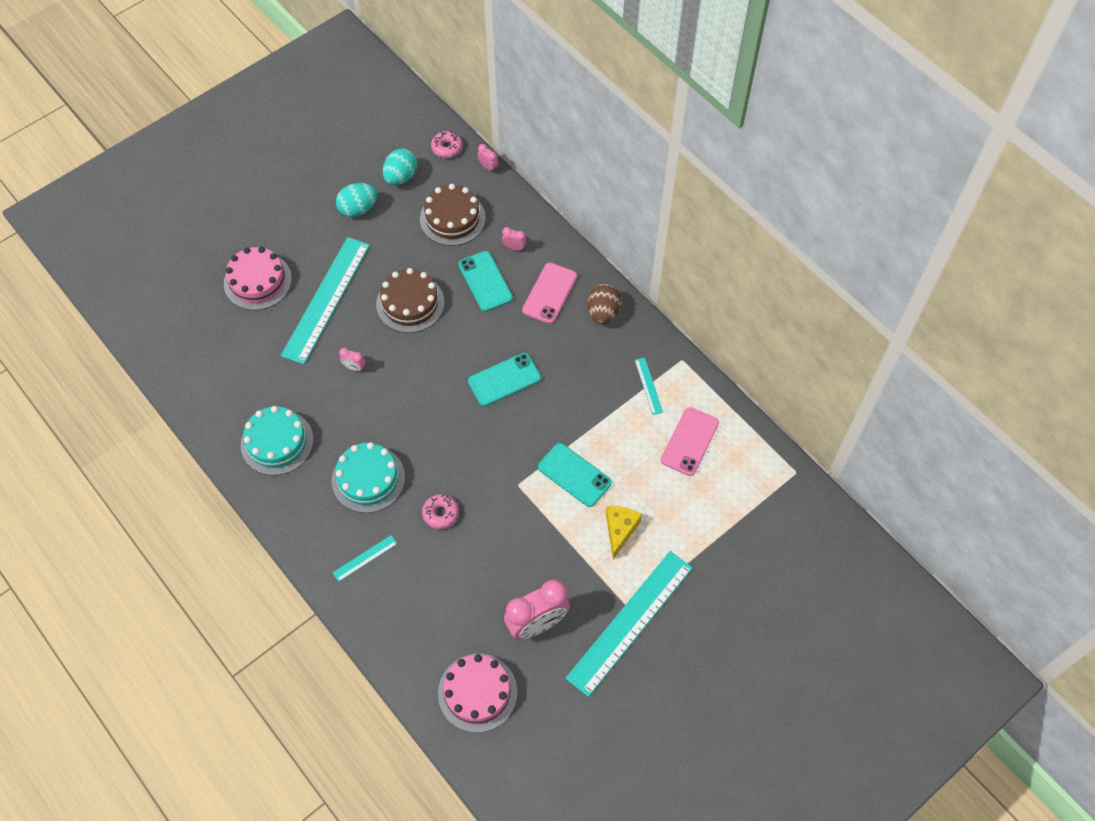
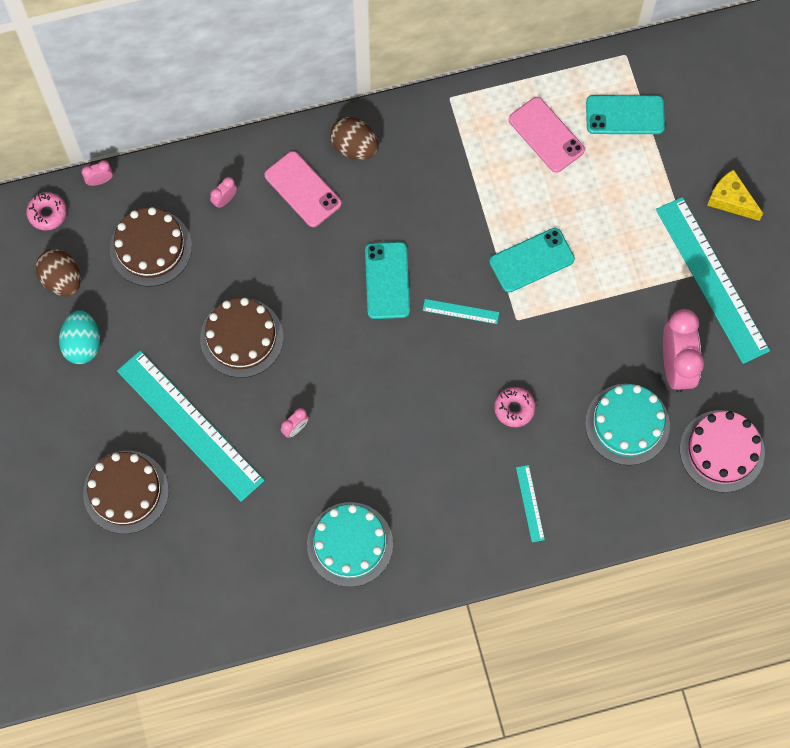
camera: 65 degrees left, 10 degrees up
pink cake [224,247,292,310] -> brown cake [83,451,169,534]
turquoise cake [332,442,405,513] -> turquoise cake moved to [585,384,670,465]
turquoise egg [383,149,417,185] -> brown egg [36,249,81,297]
turquoise phone [458,251,513,312] -> turquoise phone moved to [586,95,665,134]
yellow cheese [606,506,642,559] -> yellow cheese moved to [707,169,763,221]
turquoise ruler [635,358,663,415] -> turquoise ruler moved to [423,299,499,324]

